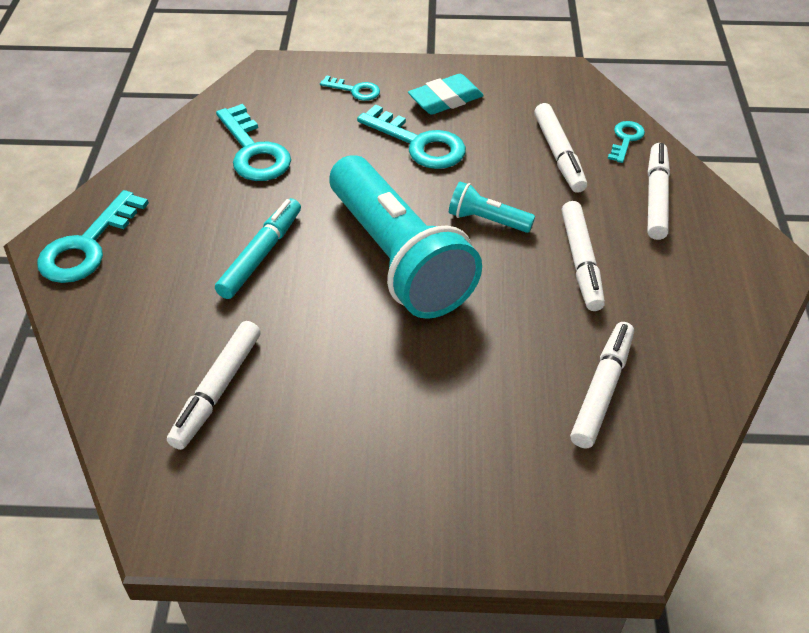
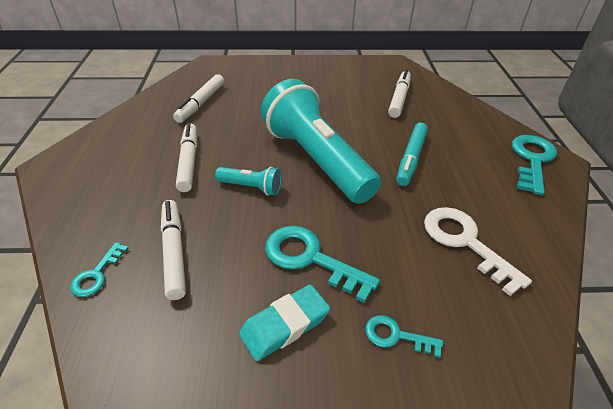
camera: 175 degrees right, 5 degrees down
turquoise key [216,104,291,181] -> white key [424,207,532,296]
white marker [648,143,670,240] -> none

